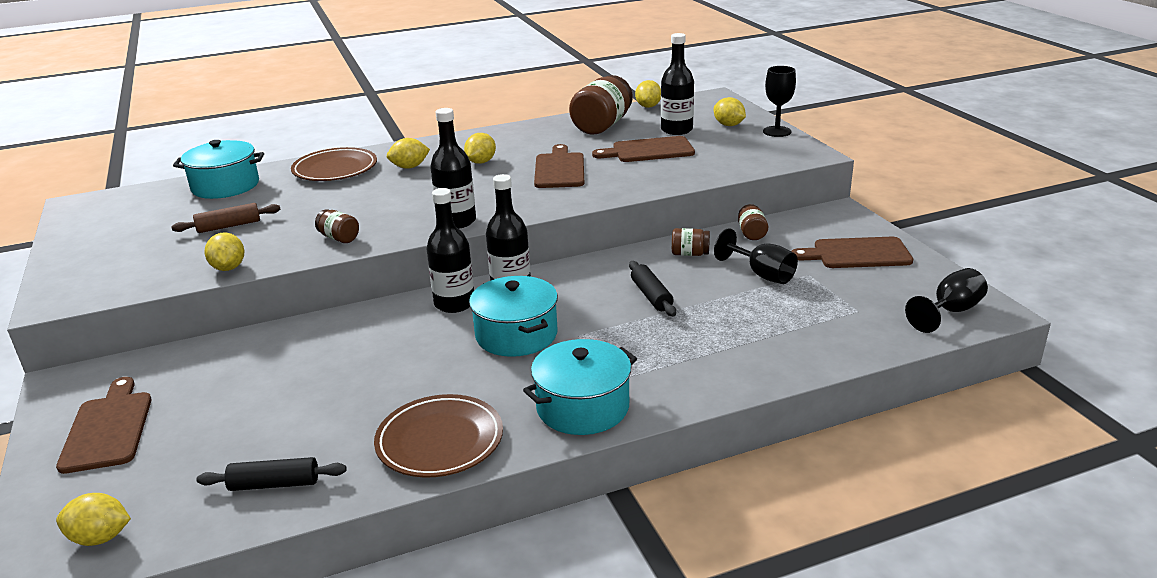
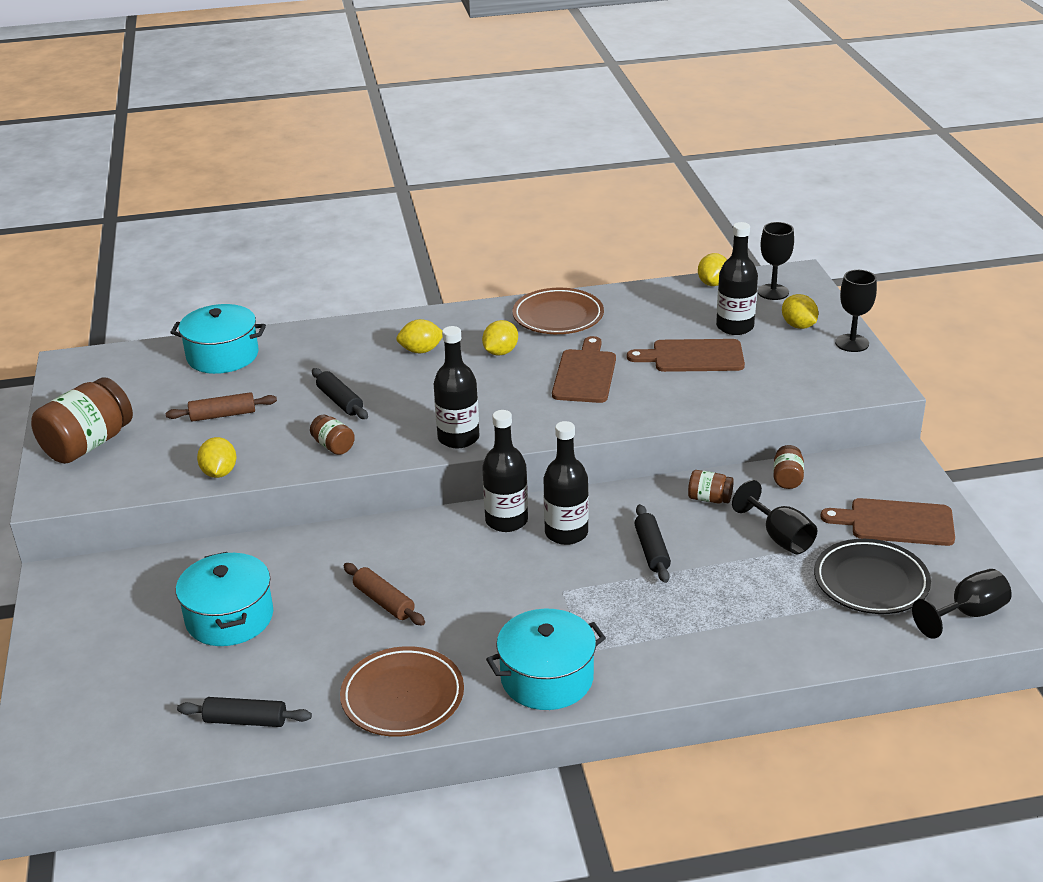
camera: 10 degrees right, 5 degrees up
brown cutting board [56,377,152,474] -> none
yellow lemon [56,493,131,546] -> none
brown plate [291,147,377,181] -> brown plate moved to [512,288,604,334]
black bottle [427,188,474,313] -> black bottle moved to [544,421,589,545]
turquoise pot [469,276,558,357] -> turquoise pot moved to [176,552,273,646]
brown jar [569,75,633,135] -> brown jar moved to [31,377,133,464]
none -> black rolling pin [312,368,368,419]
none -> brown rolling pin [344,563,425,625]
none -> black goblet [757,222,794,300]
none -> black plate [814,539,931,614]

